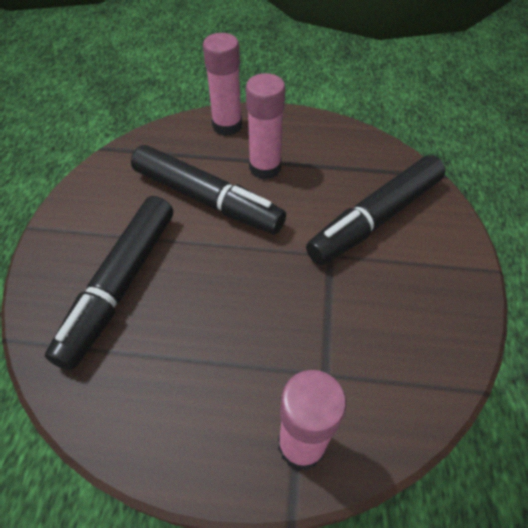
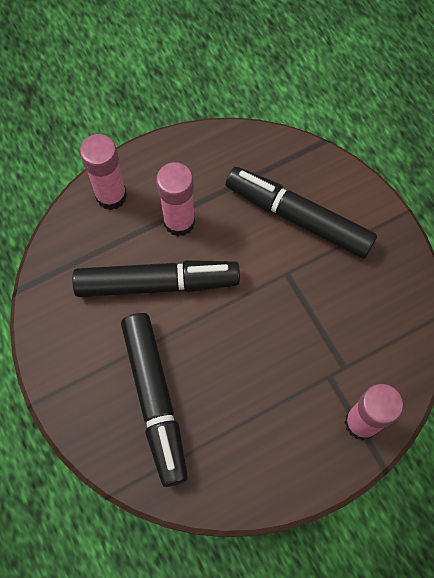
camera: 35 degrees left, 15 degrees up
black marker [306,155,446,265] -> black marker turned 105 degrees clockwise [226,167,377,259]

